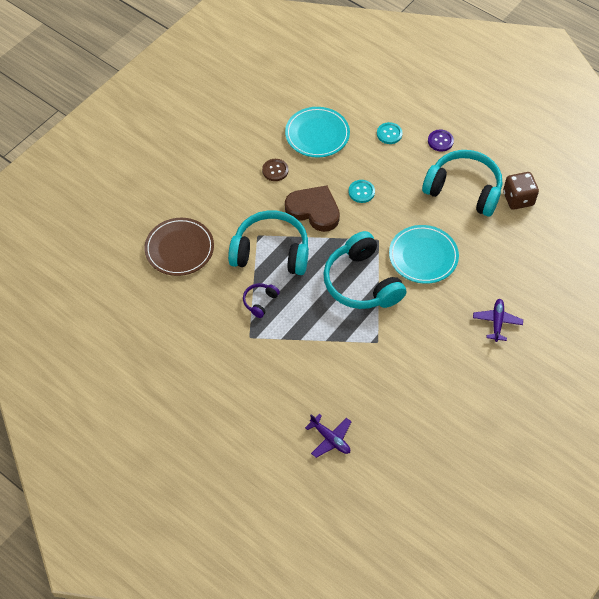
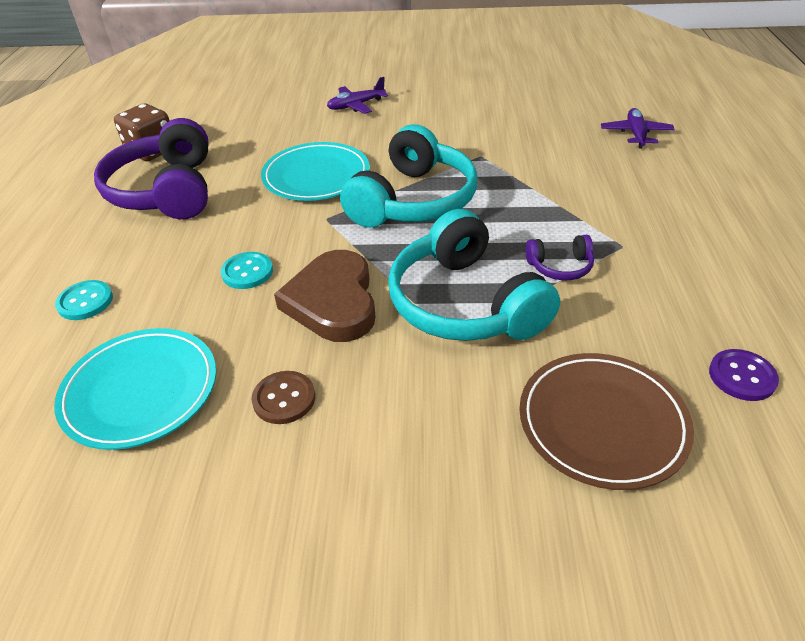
camera: 125 degrees left, 15 degrees down
turquoise headphones [422,150,502,216] -> purple headphones [94,118,209,219]
purple button [428,129,454,151] -> purple button moved to [709,349,779,401]

